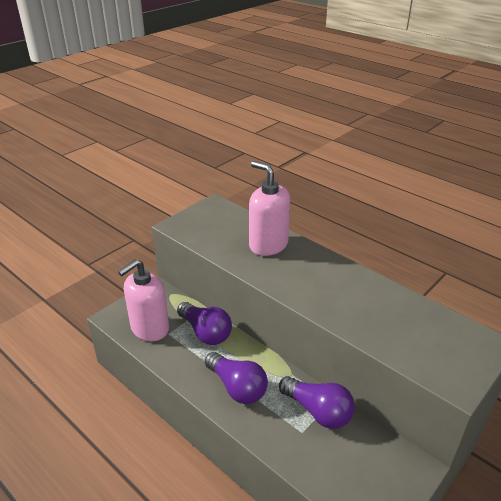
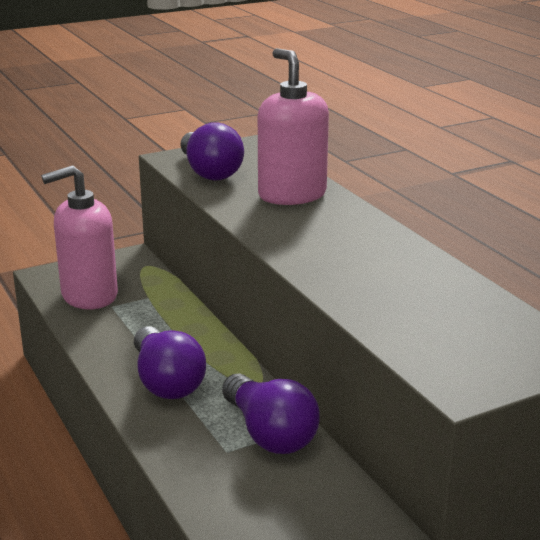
camera: 20 degrees right, 10 degrees down
purple light bulb [177,302,232,345] -> purple light bulb moved to [180,122,244,180]

